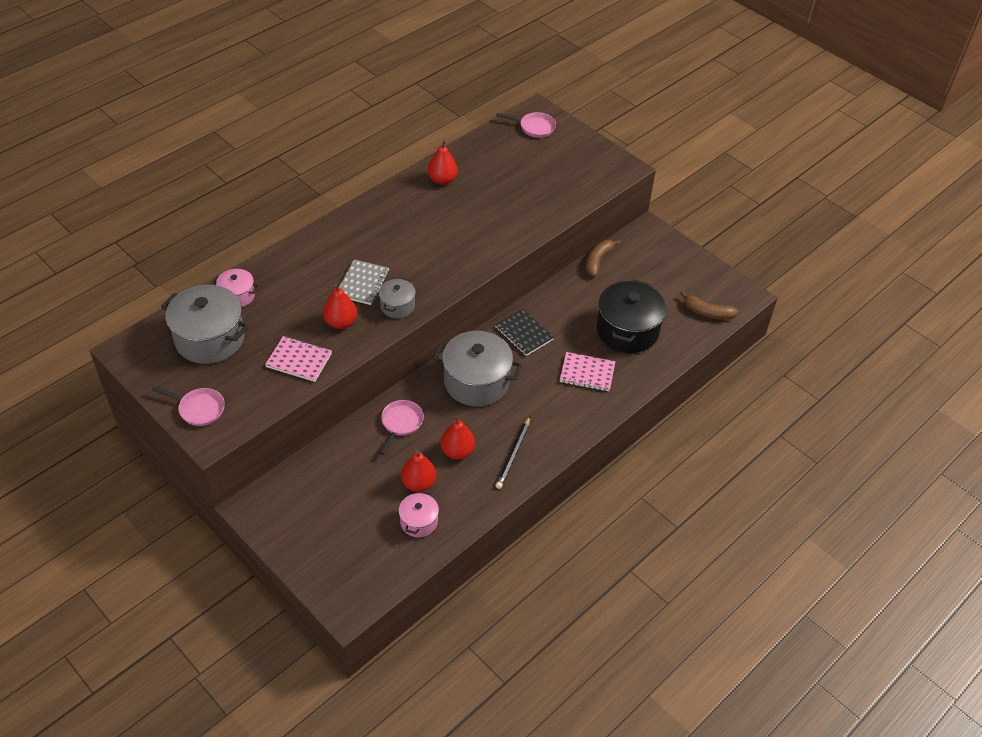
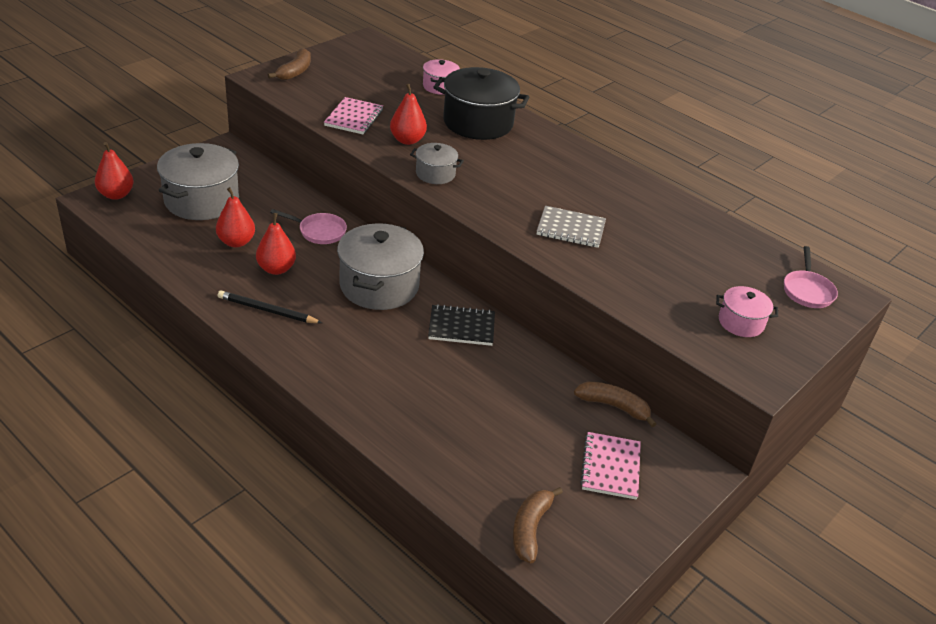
camera: 85 degrees right, 10 degrees down
pink pan [152,386,225,426] -> brown banana [268,48,311,80]
grey pot [161,285,249,364] -> grey pot moved to [157,143,239,220]
grey notebook [339,259,389,305] -> grey notebook moved to [537,206,606,248]
pink pot [399,491,439,537] -> pink pot moved to [716,286,778,337]
red pear [428,140,458,185] -> red pear moved to [95,142,134,200]
black notebook [495,309,554,356] -> black notebook turned 45 degrees clockwise [428,304,495,346]
pink notebook [560,352,616,391] -> pink notebook moved to [580,432,641,500]
black pot [597,279,666,353] -> black pot moved to [433,67,529,140]

